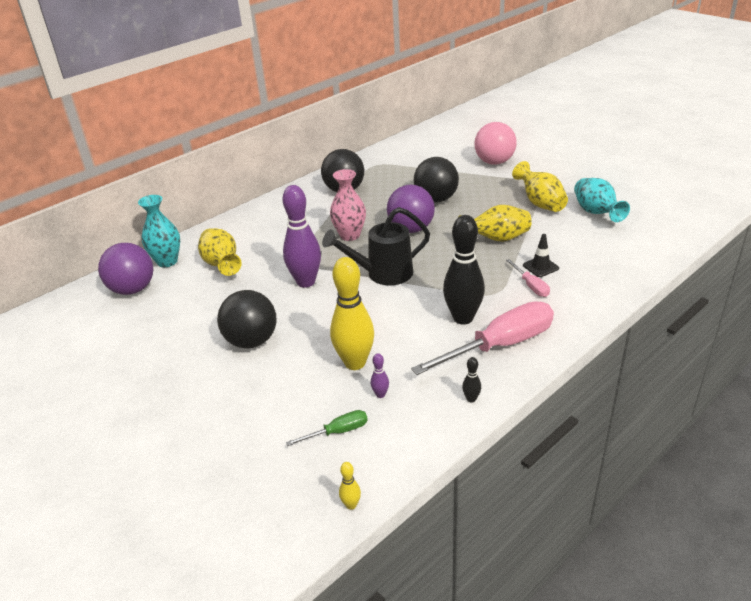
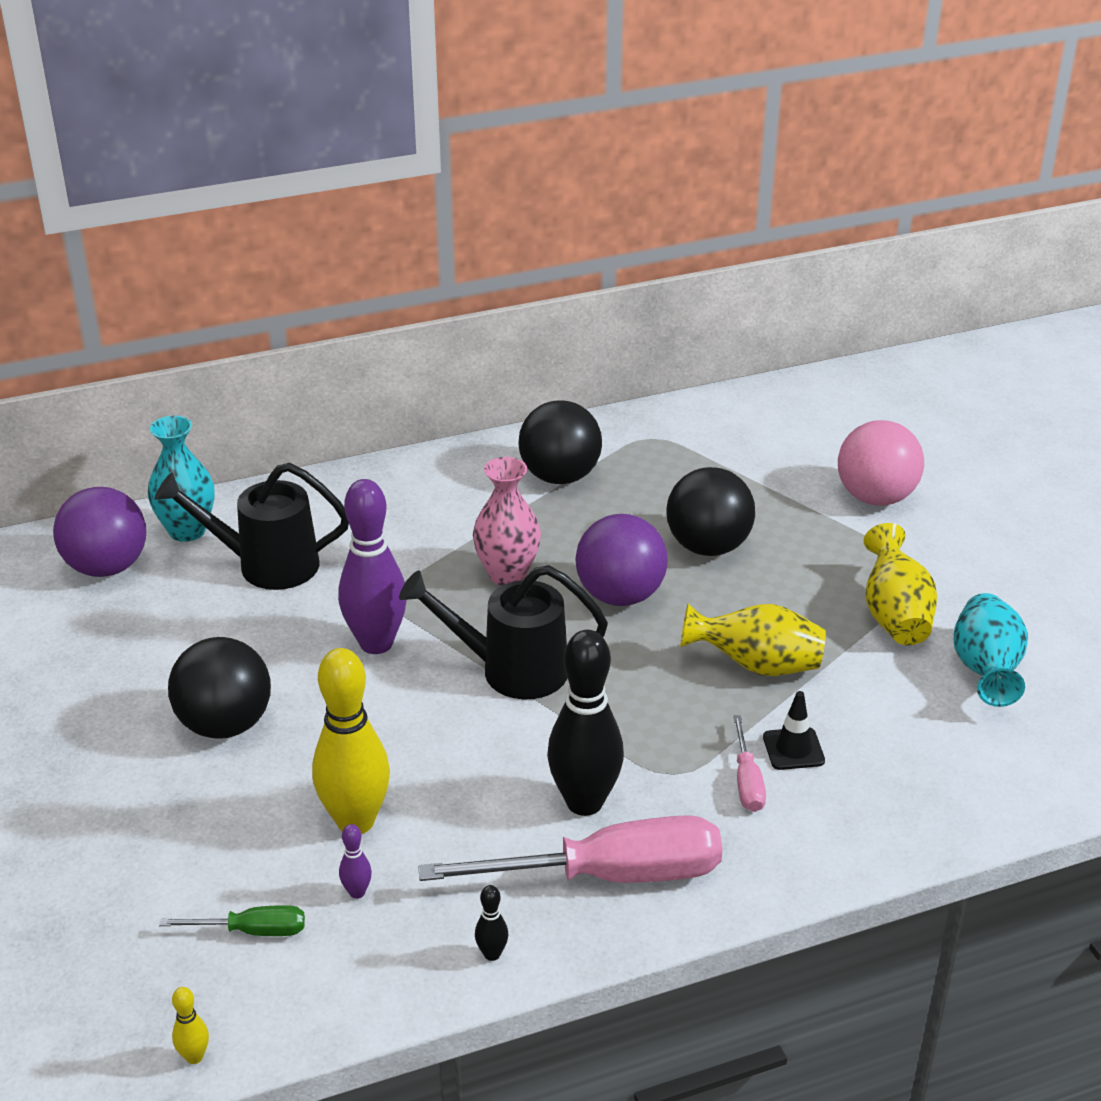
camera: 20 degrees right, 0 degrees up
yellow vase [198,228,242,276] -> black watering can [154,463,349,590]

